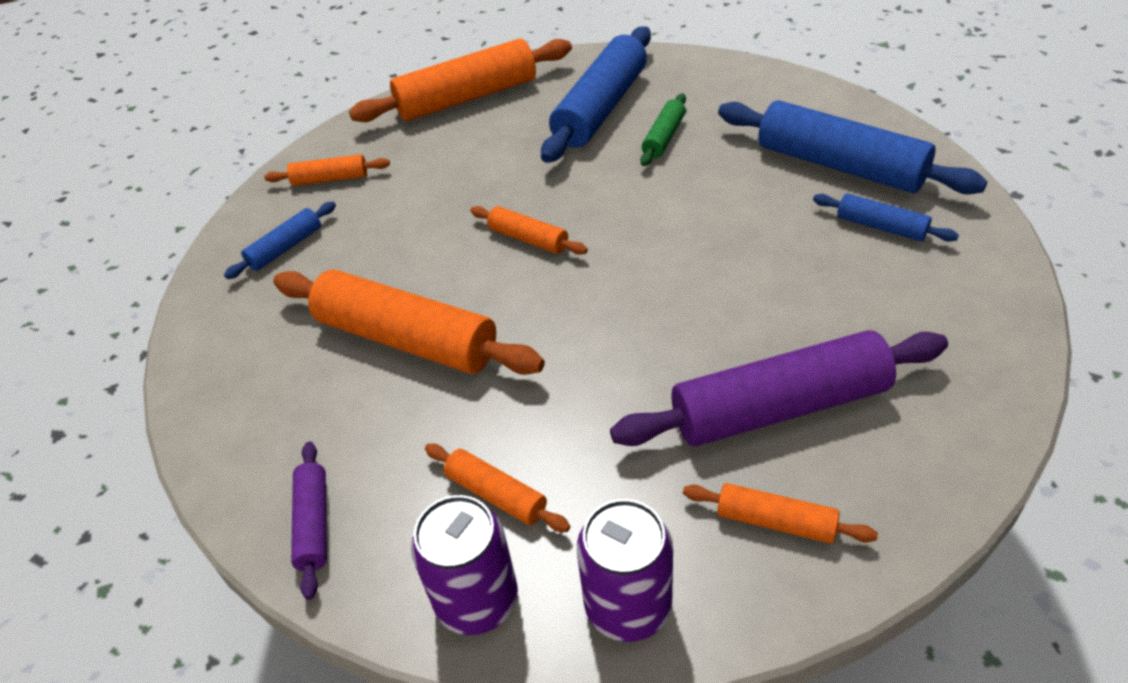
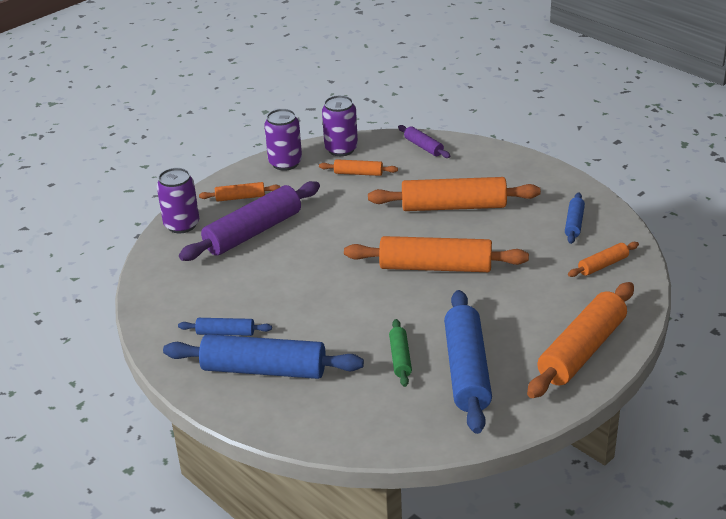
camera: 150 degrees right, 10 degrees down
orange rolling pin [470,206,588,255] -> orange rolling pin [344,236,529,272], size x2.05
none -> purple can [157,168,200,233]

